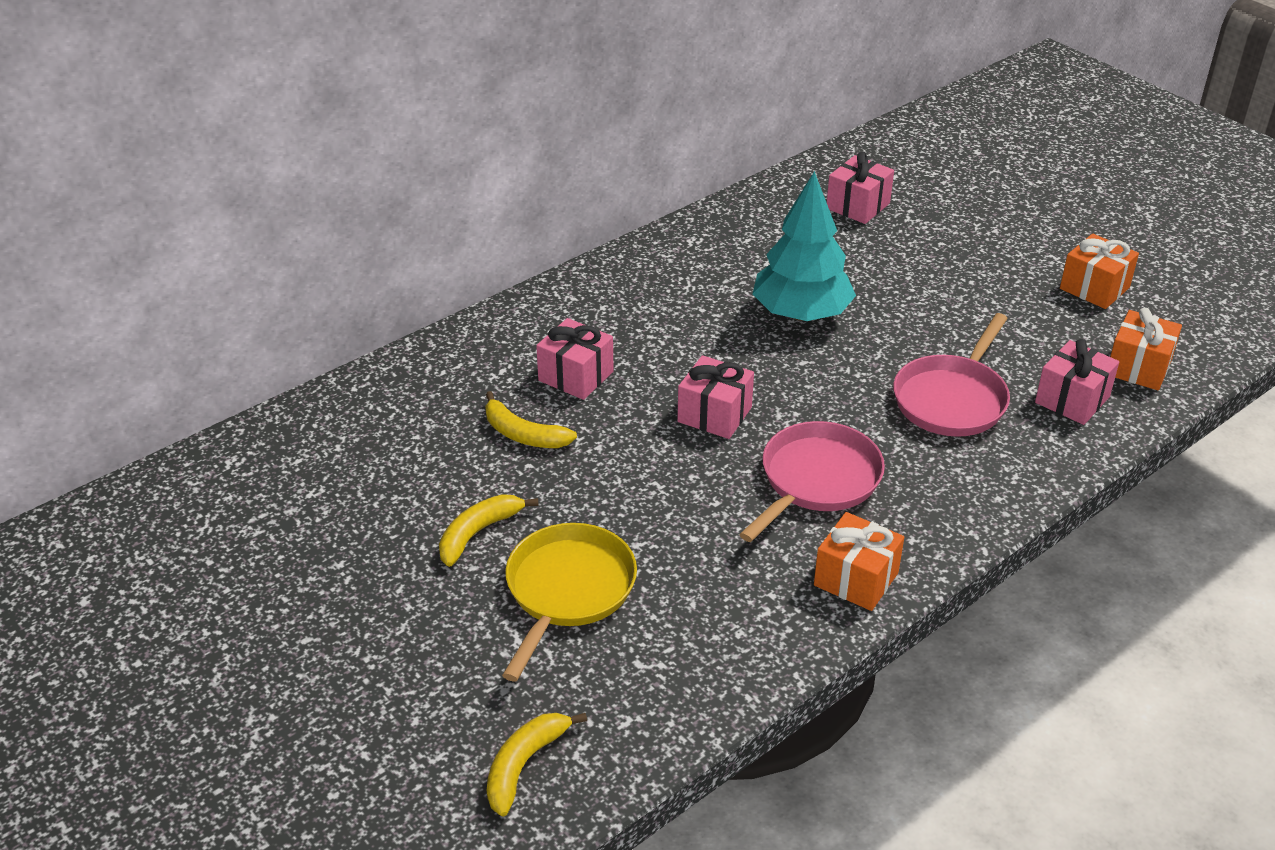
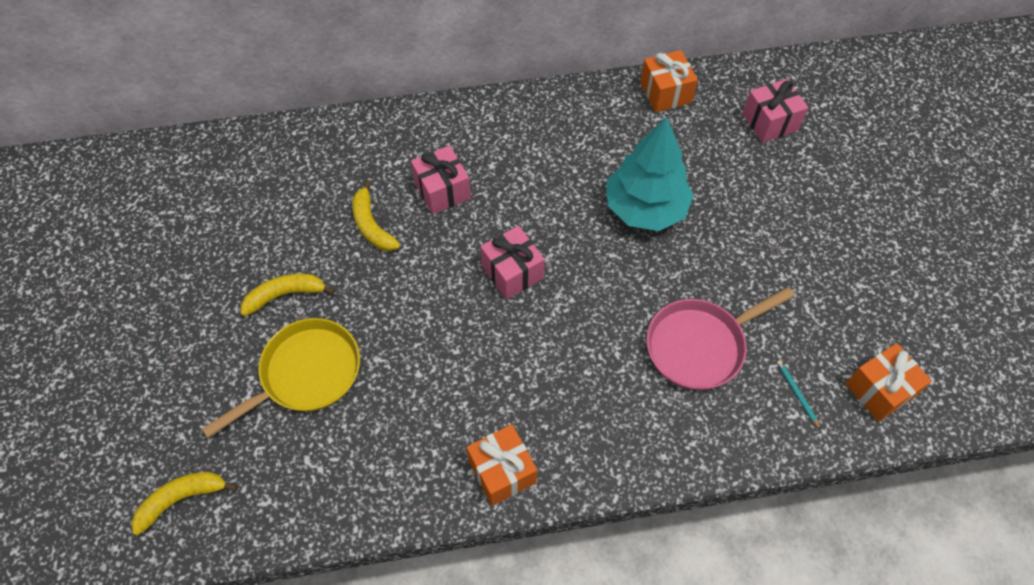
camera: 30 degrees right, 20 degrees up
pink pan [739,421,885,542] -> none
pink gift [1035,339,1119,425] -> turquoise pencil [777,360,821,430]
orange gift [1060,234,1139,309] -> orange gift moved to [640,50,698,112]

